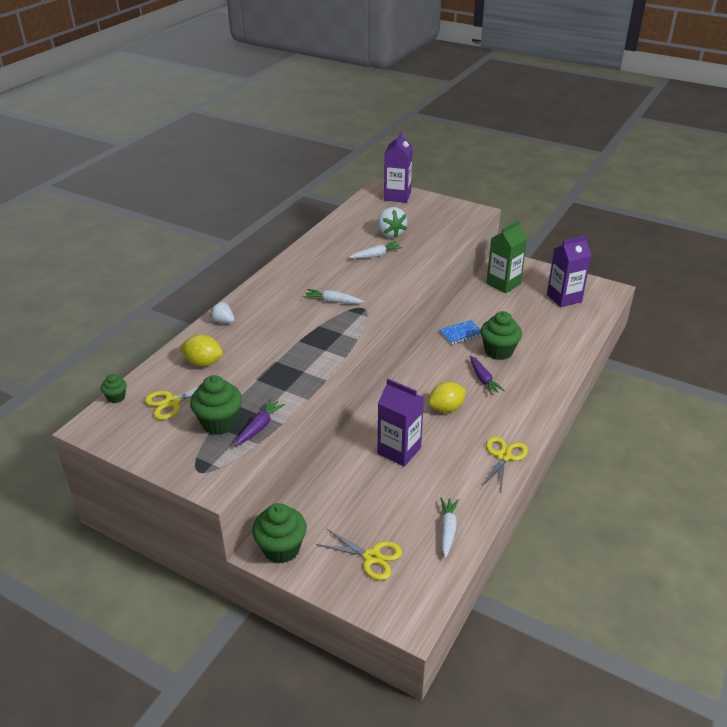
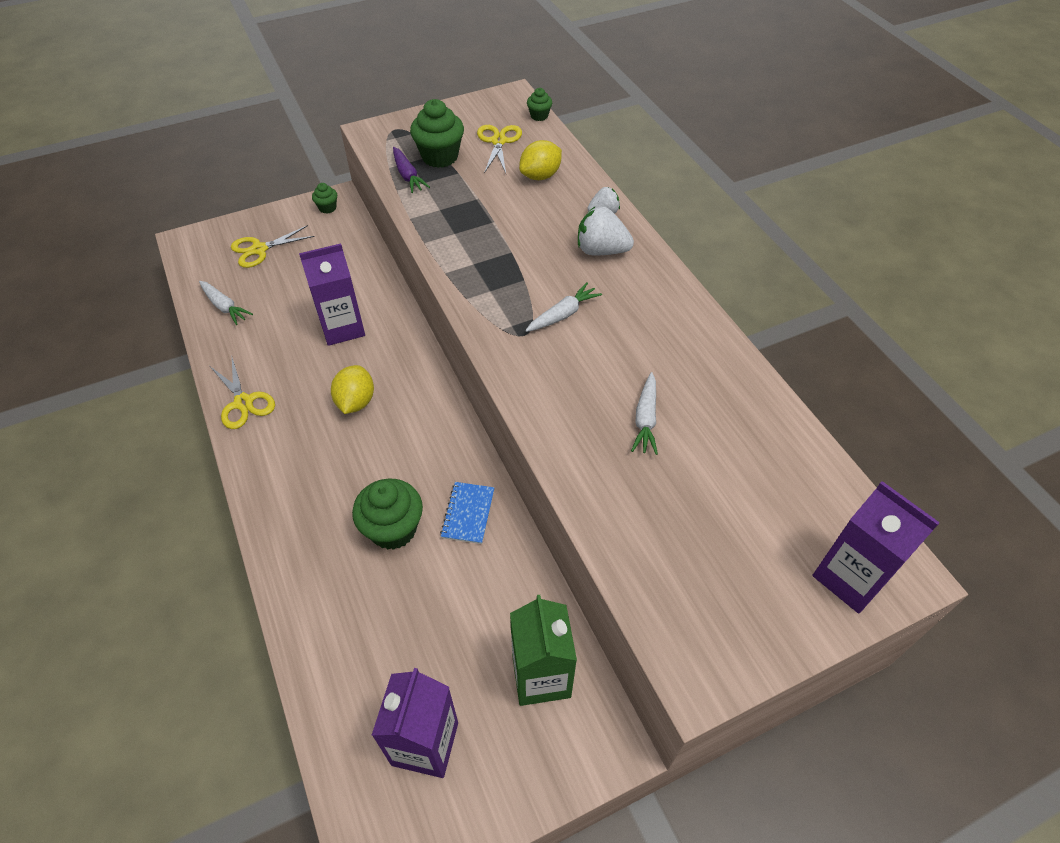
camera: 125 degrees right, 15 degrees up
green cupcake [252,503,307,564] -> green cupcake [312,183,337,213], size x0.51
white strawberry [378,207,407,238] -> white strawberry moved to [578,206,634,255]
purple carrot [470,355,505,395] -> none

